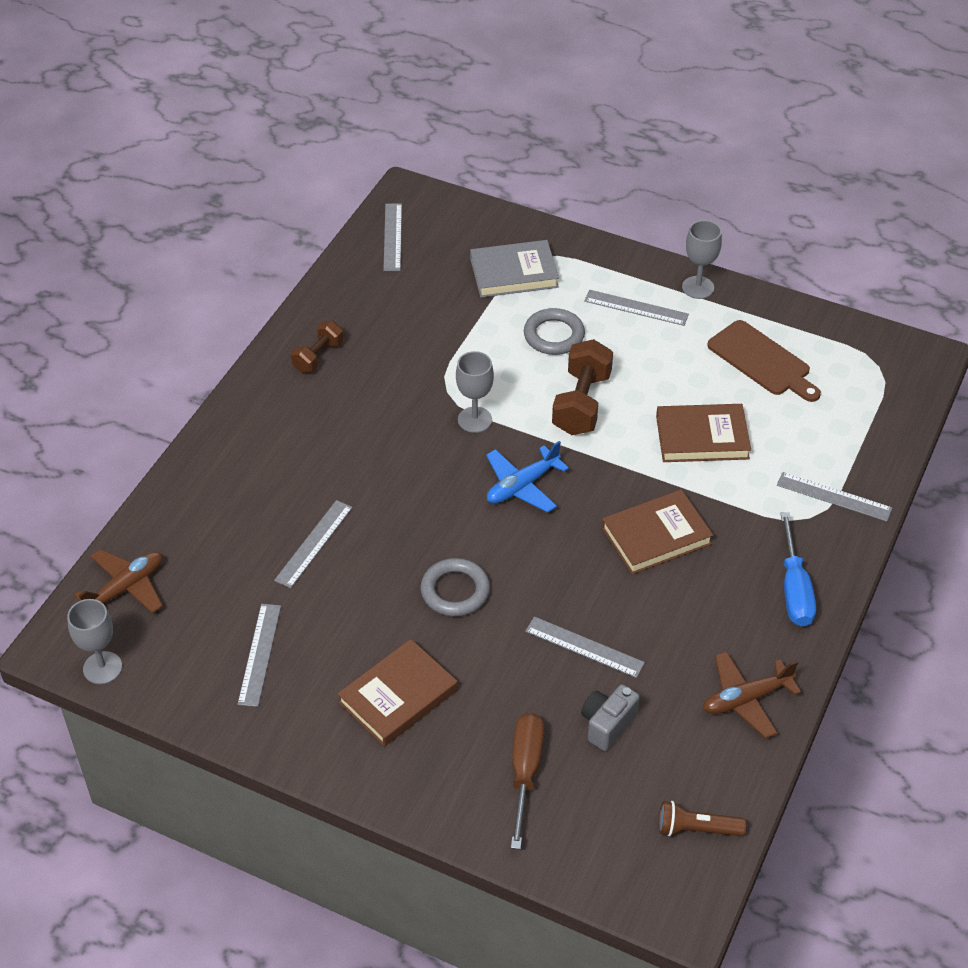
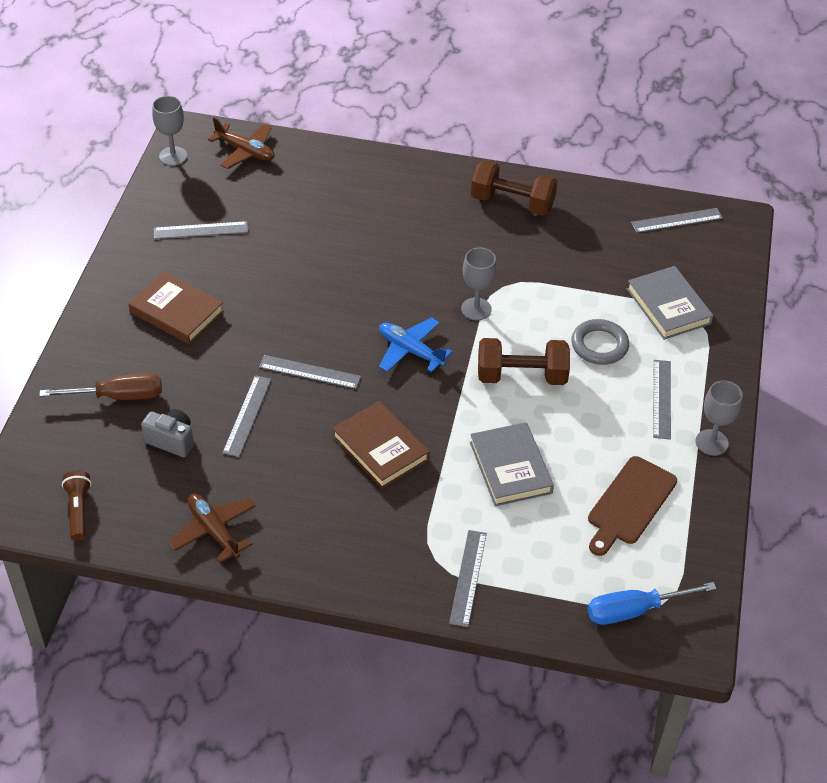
camera: 75 degrees right, 0 degrees up
grey ruler [274,500,353,588] -> grey ruler moved to [259,355,361,389]
brown dumbbell [291,321,344,373] -> brown dumbbell [471,160,558,216], size x1.62
grey ring [420,558,490,617] -> none
brown book [656,404,751,462] -> grey book [470,422,554,506]
blue screwdriver [780,512,816,627] -> blue screwdriver moved to [588,582,716,625]

